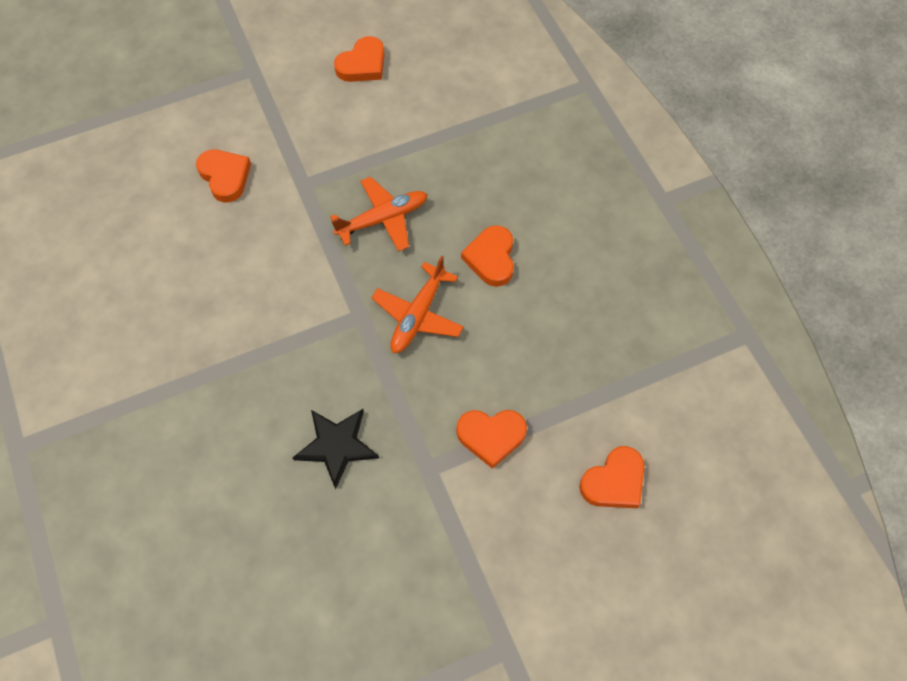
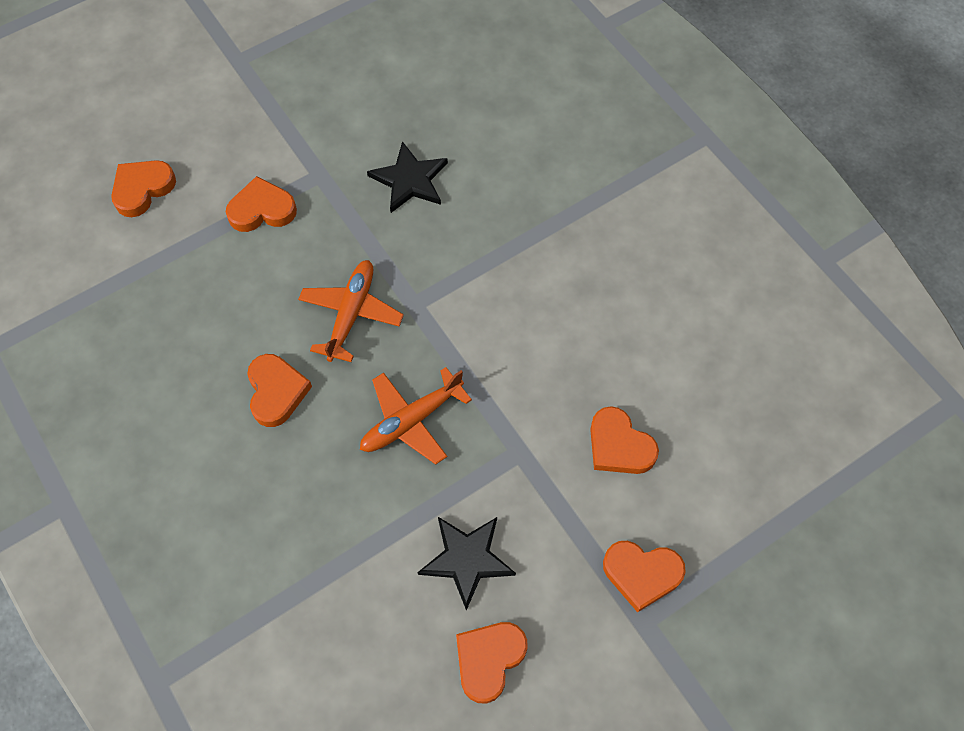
camera: 170 degrees right, 0 degrees up
none -> black star [417,517,516,611]
none -> orange heart [603,541,686,612]

